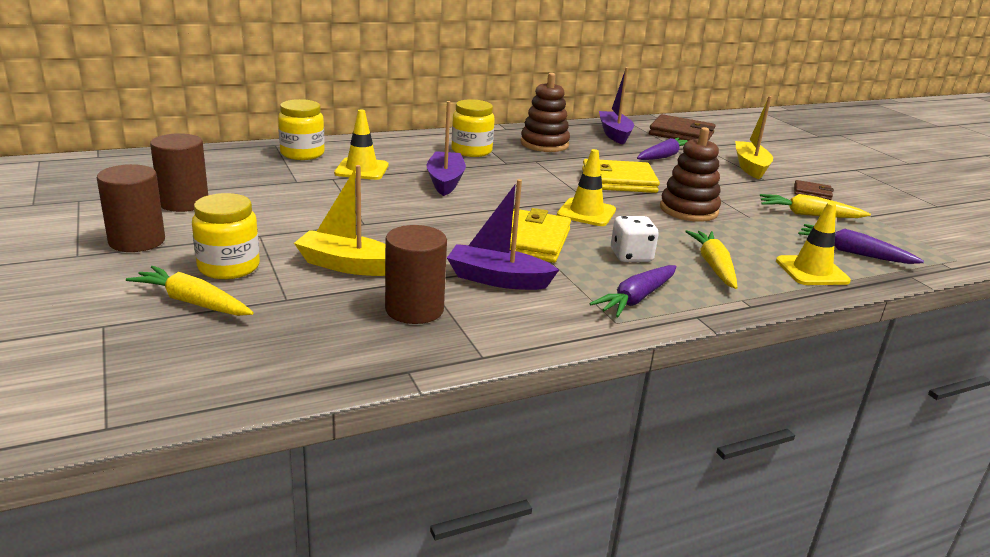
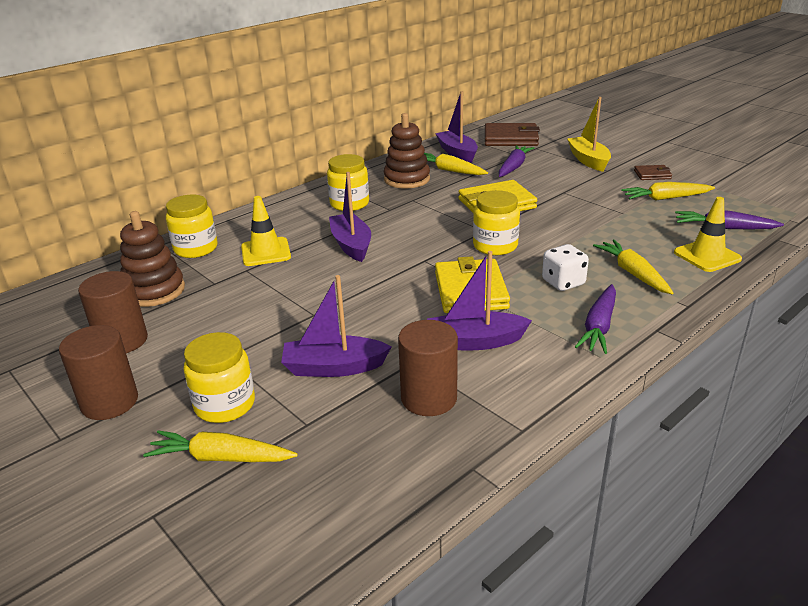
camera: 15 degrees left, 5 degrees up
yellow boat [294,165,385,276] -> purple boat [281,275,391,377]
yellow traffic cone [557,149,616,226] -> yellow jar [473,190,520,255]
brown stacking toy [660,127,721,222] -> brown stacking toy moved to [120,211,185,307]
none -> yellow carrot [424,153,488,175]

